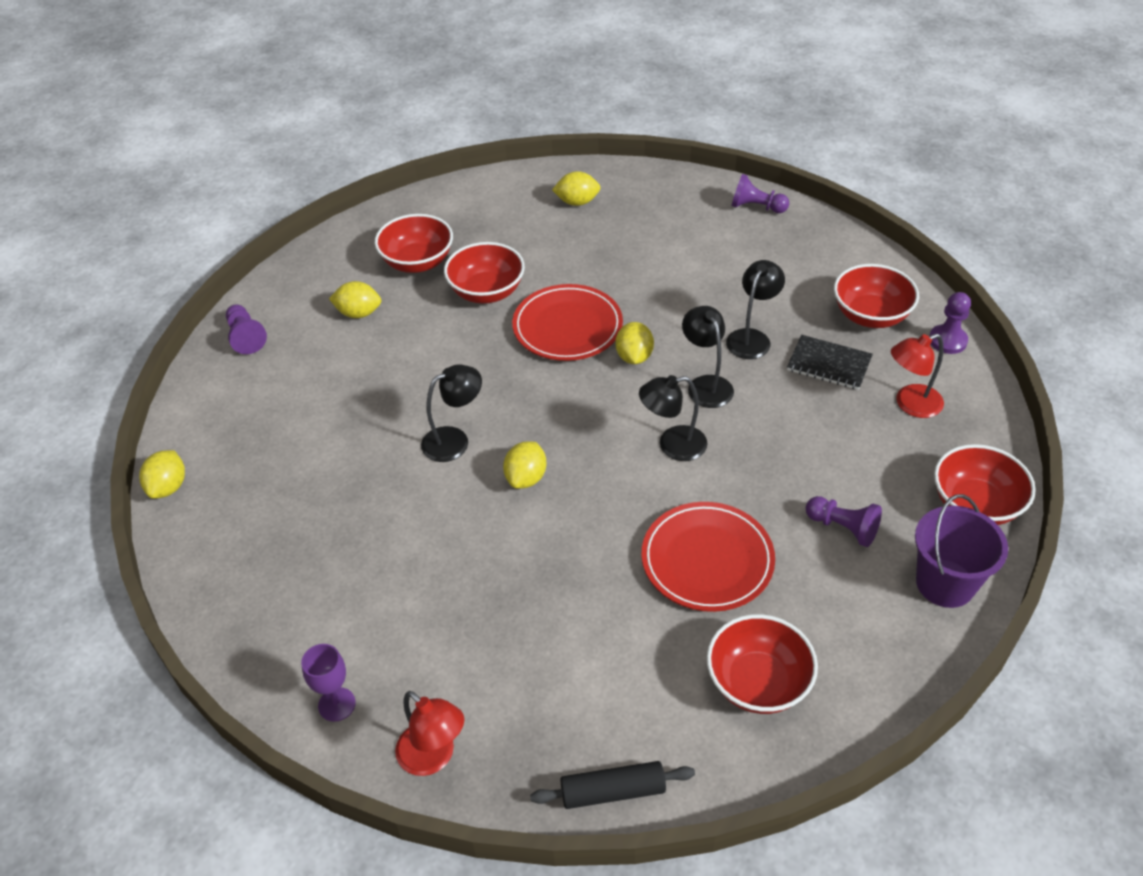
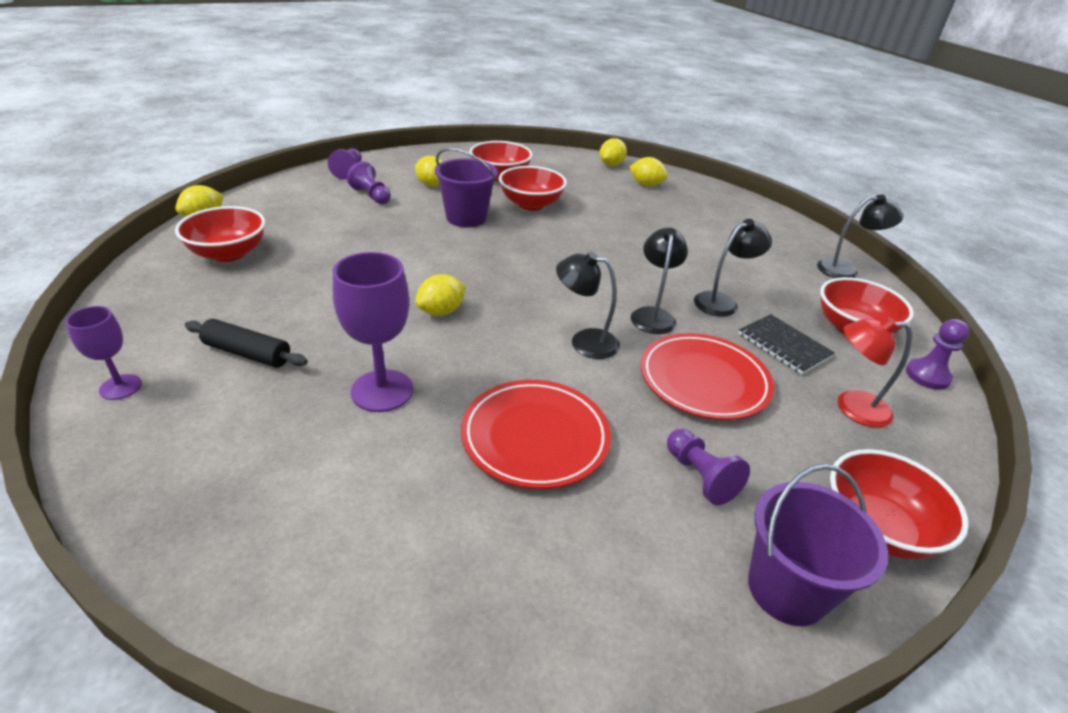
camera: 25 degrees right, 10 degrees down
red lamp [395,691,464,776] -> none
black lamp [421,365,482,462] -> black lamp moved to [817,195,903,278]
red plate [512,284,623,361] -> red plate moved to [641,333,774,420]
black rolling pin [530,761,695,809] -> black rolling pin moved to [185,319,308,367]
yellow lemon [615,322,654,364] -> yellow lemon moved to [599,138,627,166]
red bowl [707,614,818,714] -> red bowl moved to [175,206,266,262]
purple pawn [731,174,789,213] -> purple pawn moved to [347,161,391,204]
none -> purple goblet [333,252,413,412]
none -> purple bucket [435,148,498,227]

